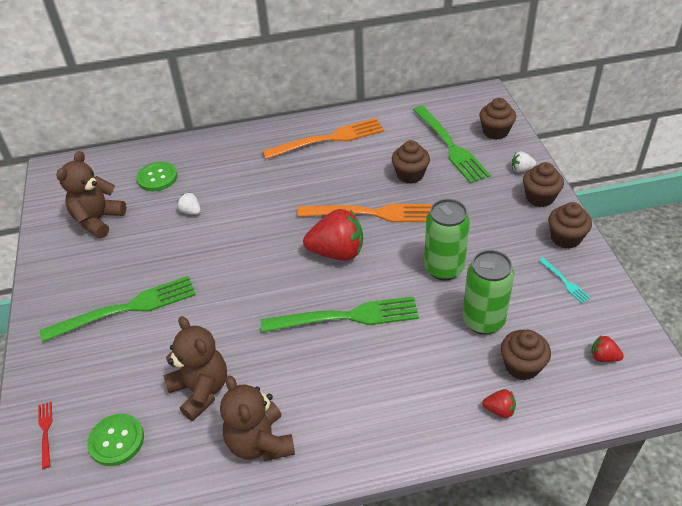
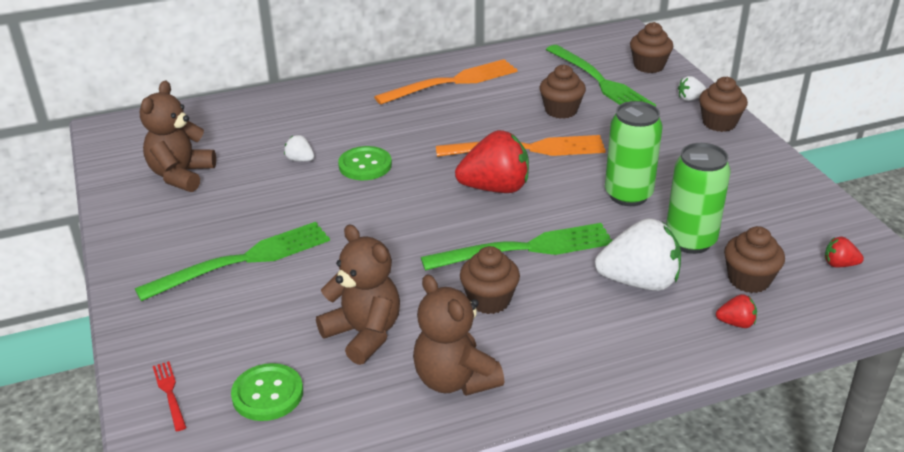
camera: 10 degrees left, 10 degrees down
green button [136,162,177,192] -> green button moved to [338,146,392,180]
turquoise fork [538,257,591,303] -> none
brown cupcake [548,202,592,249] -> brown cupcake moved to [460,246,520,314]
none -> white strawberry [595,218,681,291]

